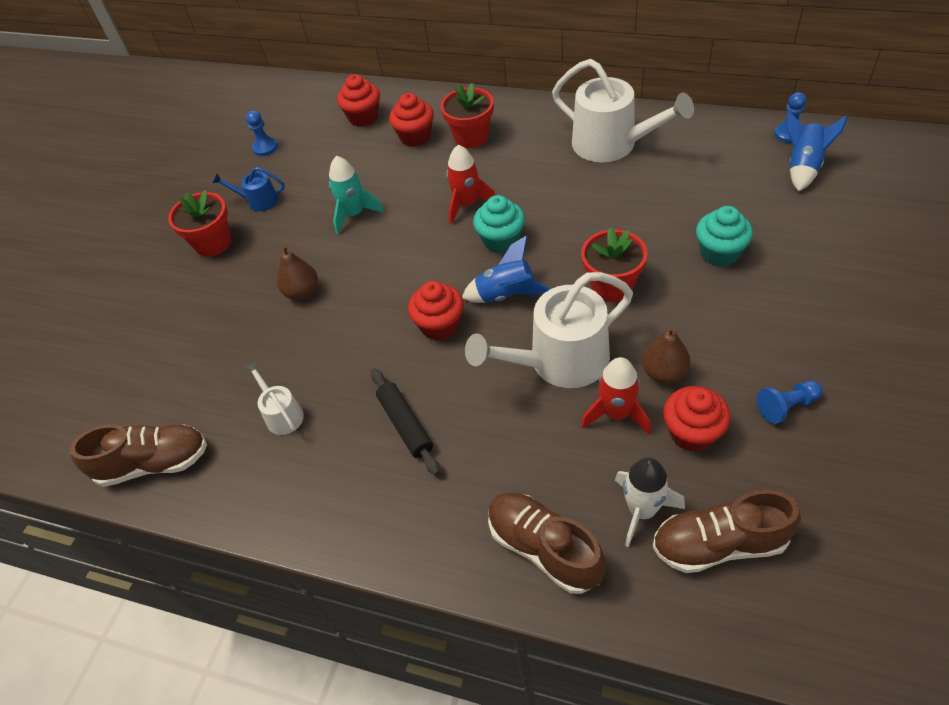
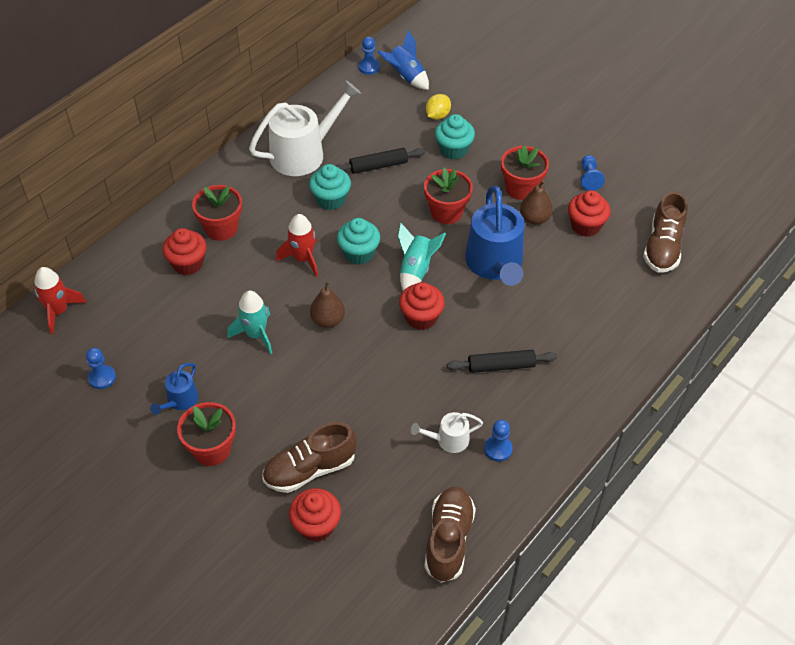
camera: 75 degrees left, 0 degrees up
brown pear [277,245,318,300] -> brown pear moved to [310,281,345,328]
red cupcake [337,74,380,127] -> red cupcake moved to [289,488,341,542]
blue rocket [462,235,551,303] -> turquoise rocket [398,223,446,291]
white watering can [465,272,633,388] -> blue watering can [465,186,524,286]
brown shoe [488,492,606,594] -> brown shoe moved to [262,422,357,493]
red rocket [581,357,651,435] -> red rocket moved to [34,267,87,334]
white rocket [615,457,685,547] -> none
none -> turquoise cupcake [309,164,351,210]
none -> black rolling pin [335,148,425,174]
none -> yellow lemon [426,94,451,120]
none -> blue pawn [484,420,513,462]
none -> red flower pot [501,145,549,200]

